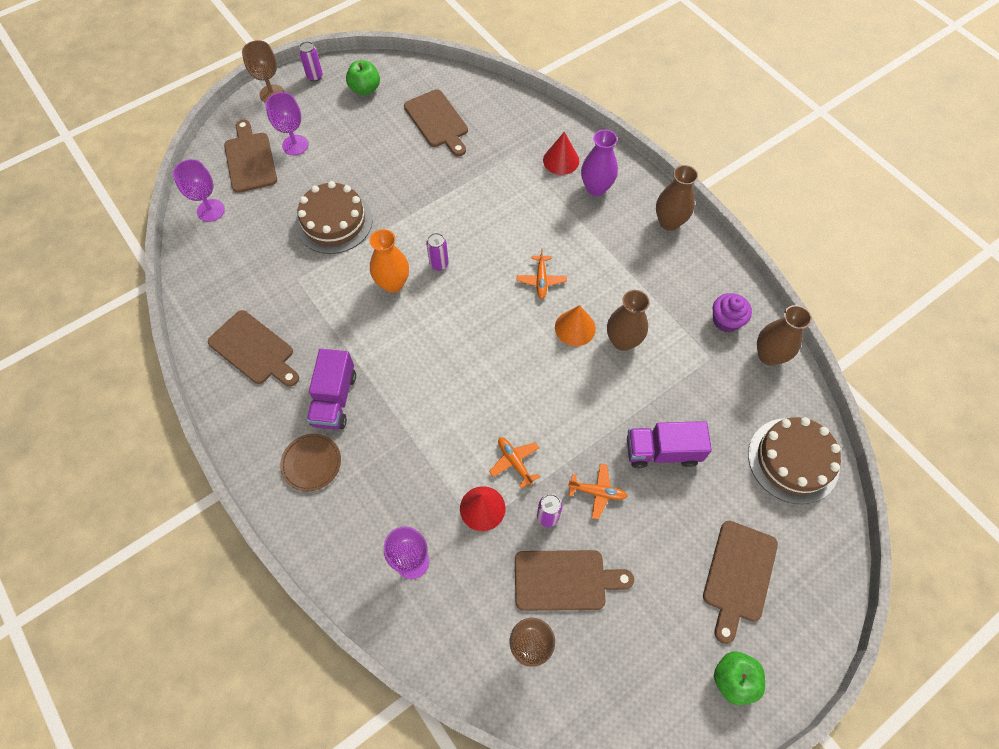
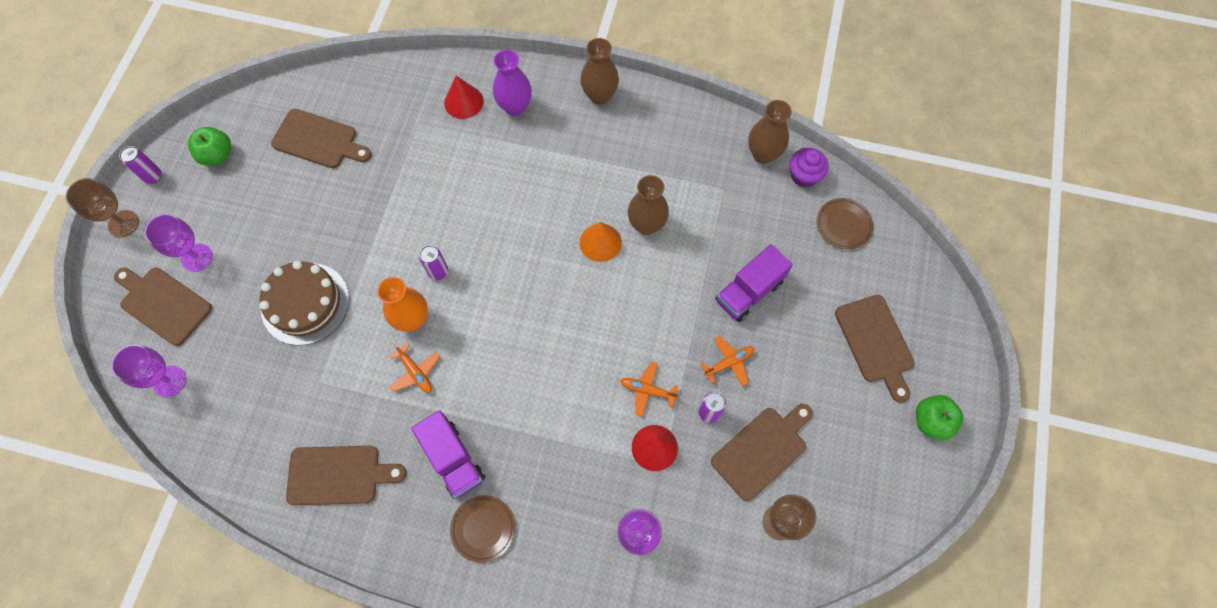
camera: 40 degrees left, 5 degrees up
orange plane [517,248,567,299] -> orange plane moved to [389,343,440,393]
purple cupcake [713,293,752,333] -> purple cupcake moved to [790,148,829,188]
brown cake [748,417,841,504] -> brown plate [816,198,873,249]

